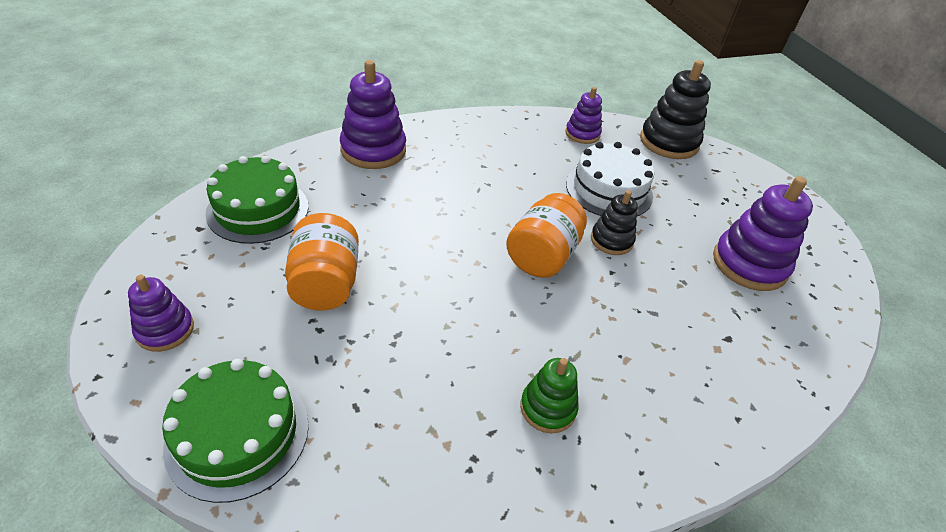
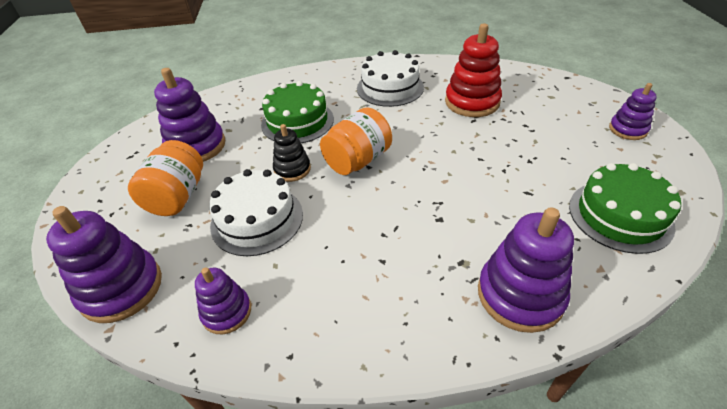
camera: 160 degrees left, 0 degrees up
green cake [162,359,309,503] -> green cake moved to [261,81,334,143]
orange jar [285,213,359,310] -> orange jar moved to [128,140,203,216]
green stacking toy [520,358,578,433] -> white cake [357,50,424,107]
black stacking toy [640,60,711,159] -> purple stacking toy [46,206,162,323]
none -> red stacking toy [445,24,502,117]

